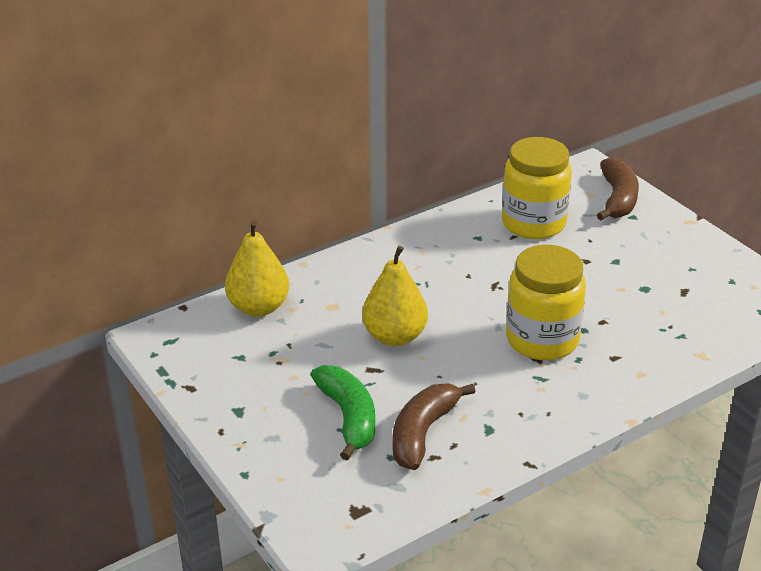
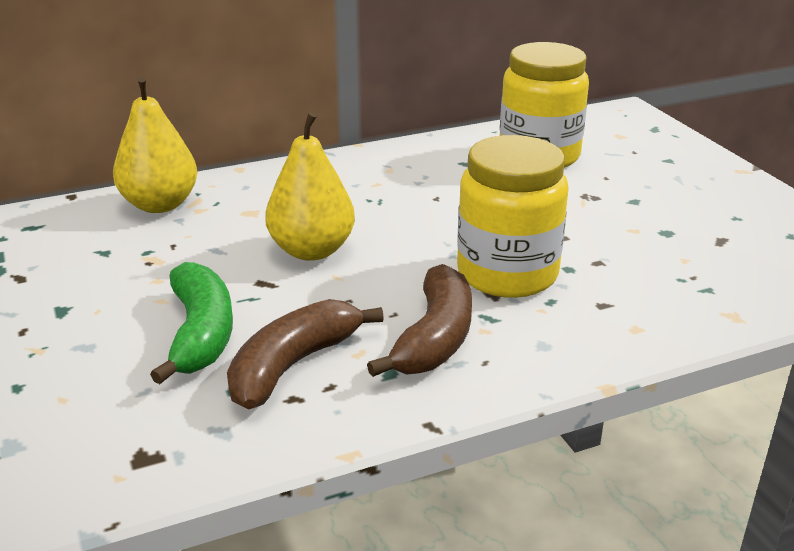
camera: 10 degrees right, 5 degrees down
brown banana [597,157,639,221] -> brown banana moved to [367,264,472,377]

